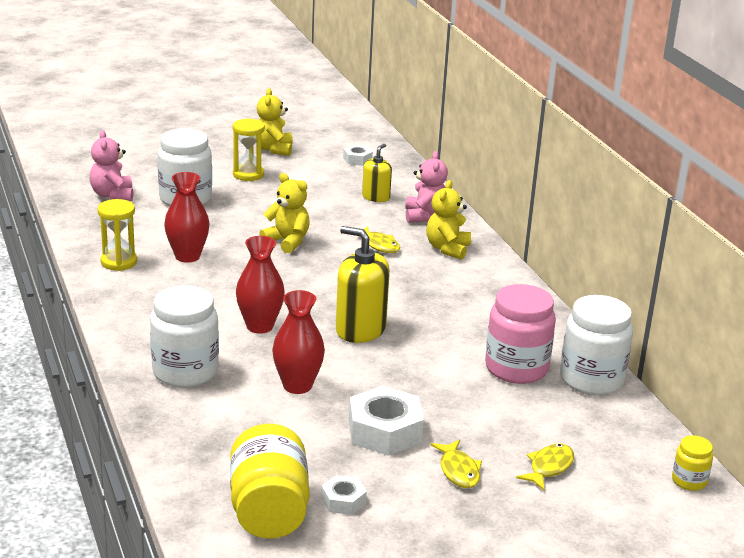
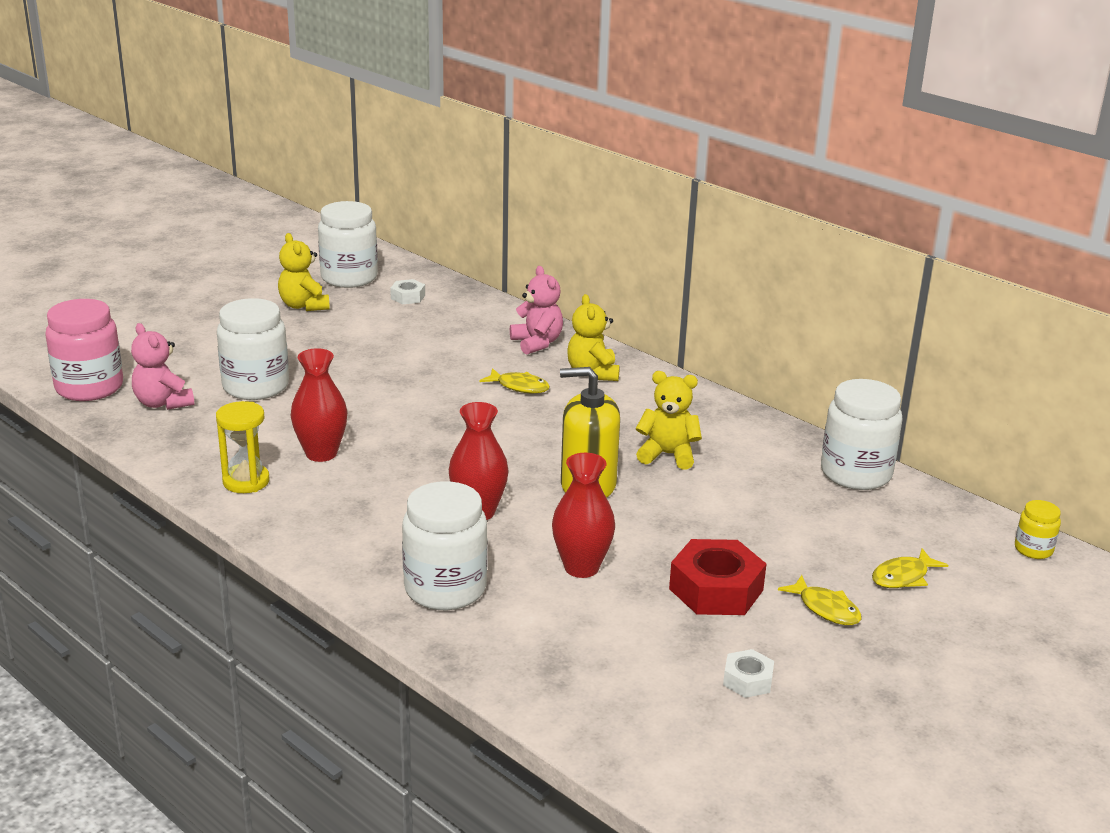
camera: 25 degrees left, 0 degrees up
yellow jar [230,424,310,539] -> none
yellow hourglass [233,118,265,181] -> none
yellow teddy bear [259,173,310,253] -> yellow teddy bear moved to [636,371,702,470]
white nut [349,386,424,456] -> red nut [669,539,766,615]
yellow soap dispenser [362,144,392,202] -> none
pink jar [485,284,556,384] -> pink jar moved to [45,299,123,401]
yellow fish [516,444,574,491] -> yellow fish turned 135 degrees counterclockwise [872,548,948,588]
none -> white jar [318,201,378,288]

